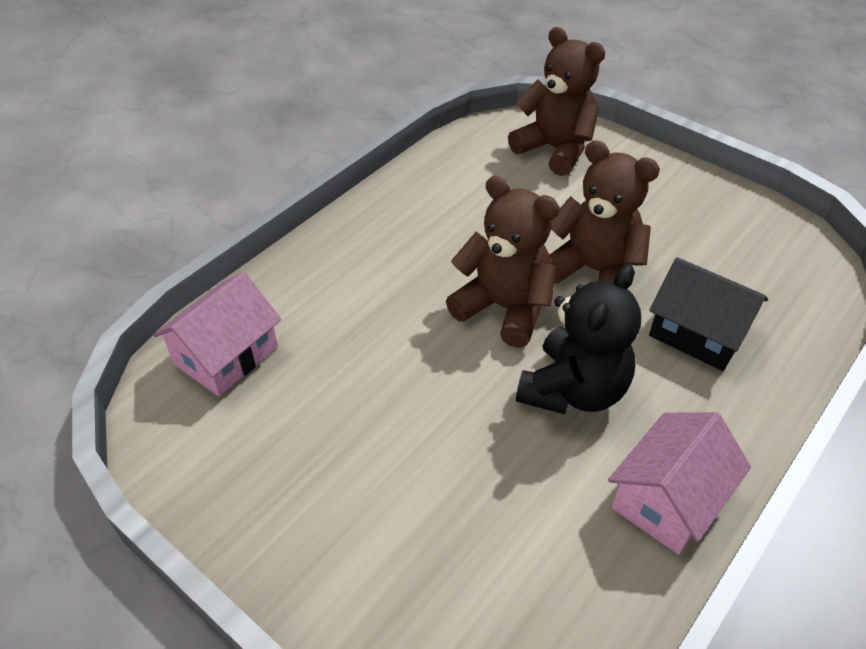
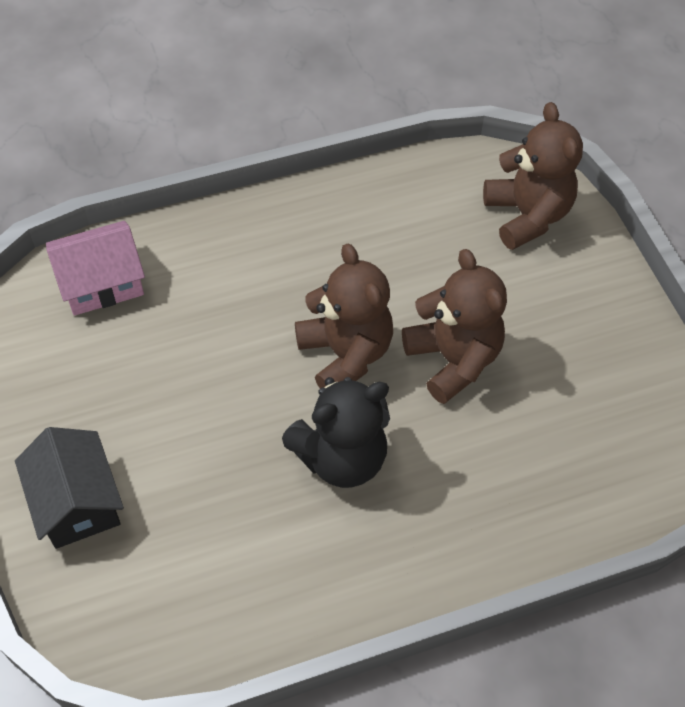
camera: 30 degrees right, 10 degrees up
pink house [608,412,751,555] -> none
black house [649,257,768,371] -> black house moved to [15,427,124,549]

